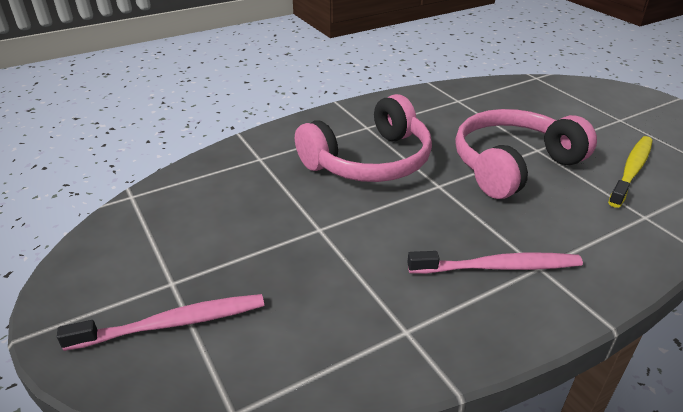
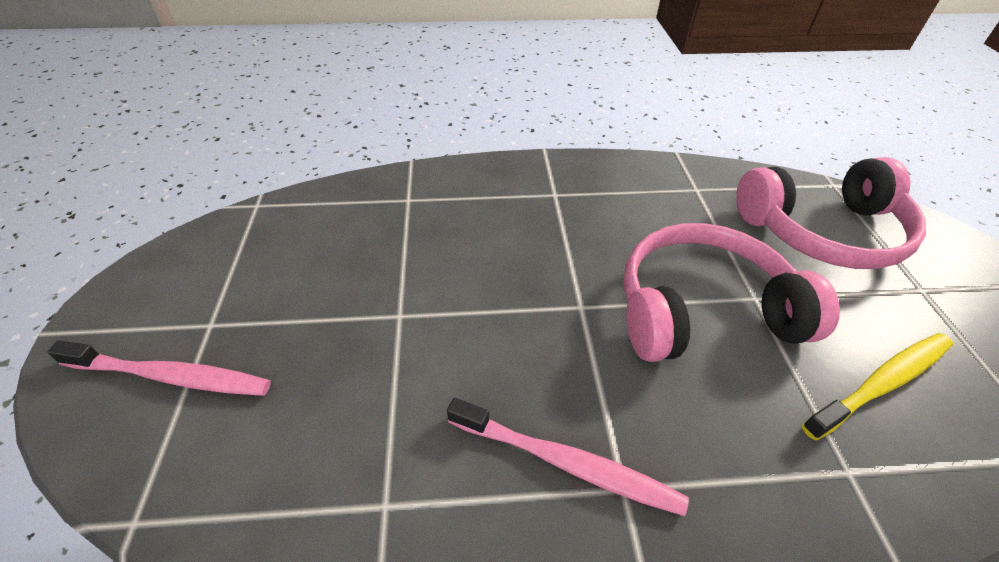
camera: 25 degrees right, 10 degrees up
pink headphones [295,94,432,182] -> pink headphones moved to [736,157,926,269]

